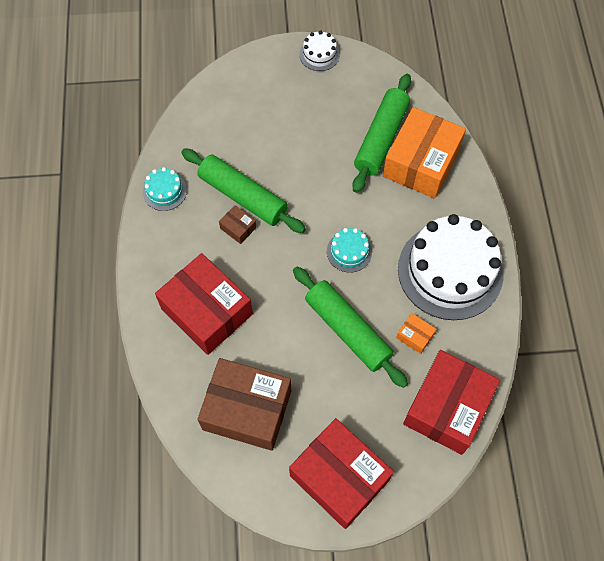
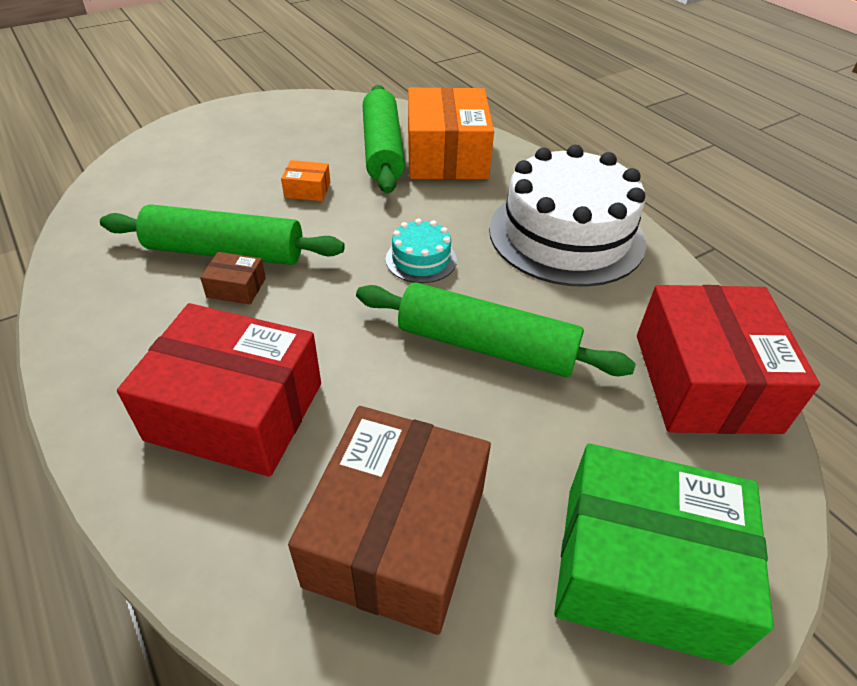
camera: 30 degrees left, 20 degrees down
turquoise cake [143,167,187,211] -> none
brown box [197,358,291,451] -> brown box turned 60 degrees counterclockwise [288,406,491,635]
red box [289,418,394,529] -> green box [554,443,774,665]
white cake [299,30,340,71] -> none
orange box [396,313,436,354] -> orange box moved to [281,160,330,201]

